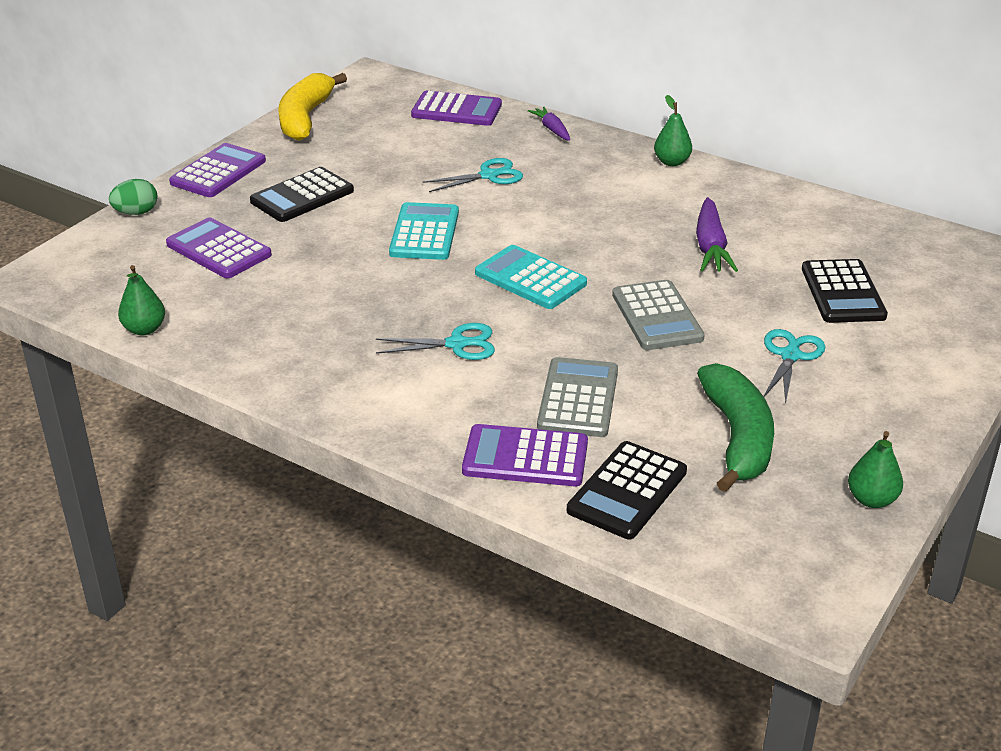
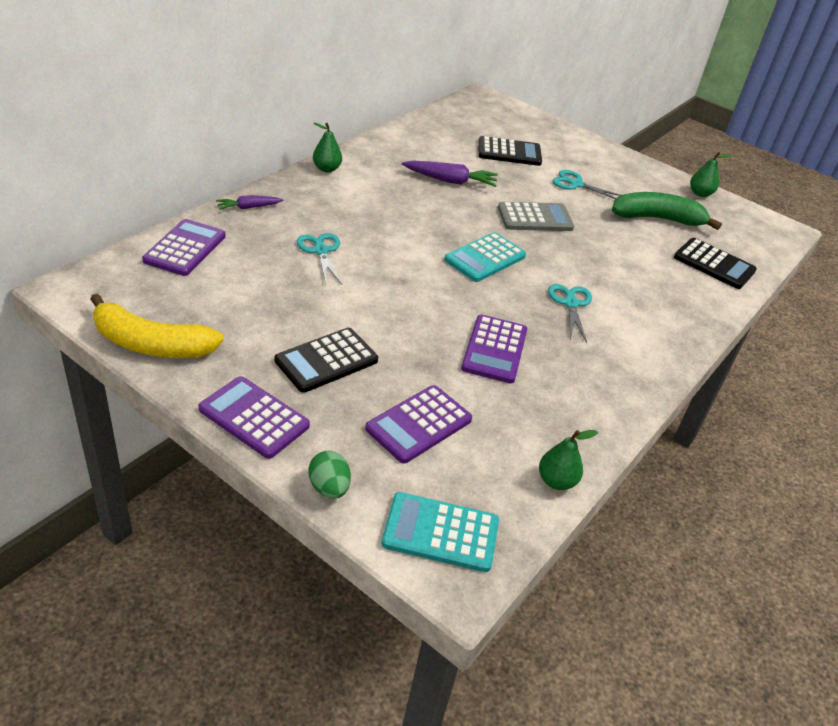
camera: 90 degrees left, 5 degrees up
black calculator [250,167,354,222] -> black calculator turned 90 degrees clockwise [275,328,378,393]
turquoise calculator [389,202,459,260] -> turquoise calculator moved to [381,492,499,572]
purple calculator [462,424,588,486] -> purple calculator moved to [461,315,527,383]
grey calculator [537,357,618,437] -> none

